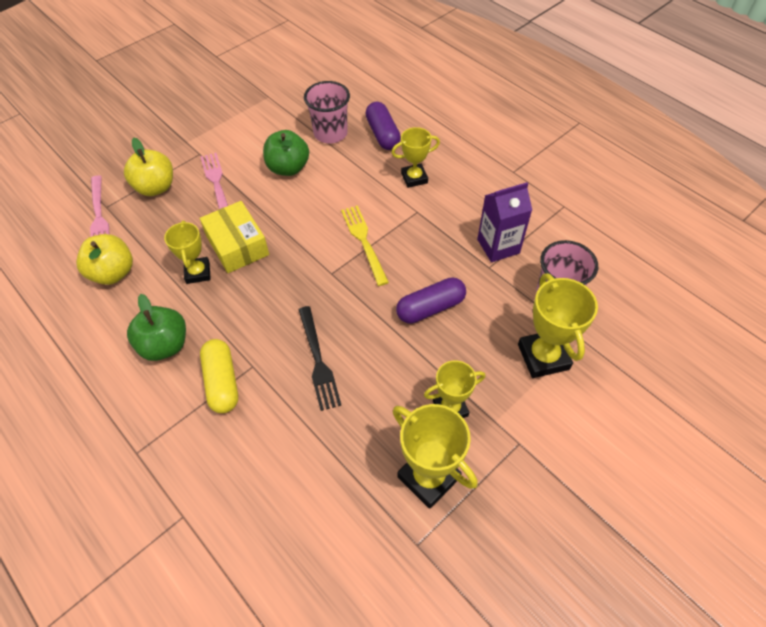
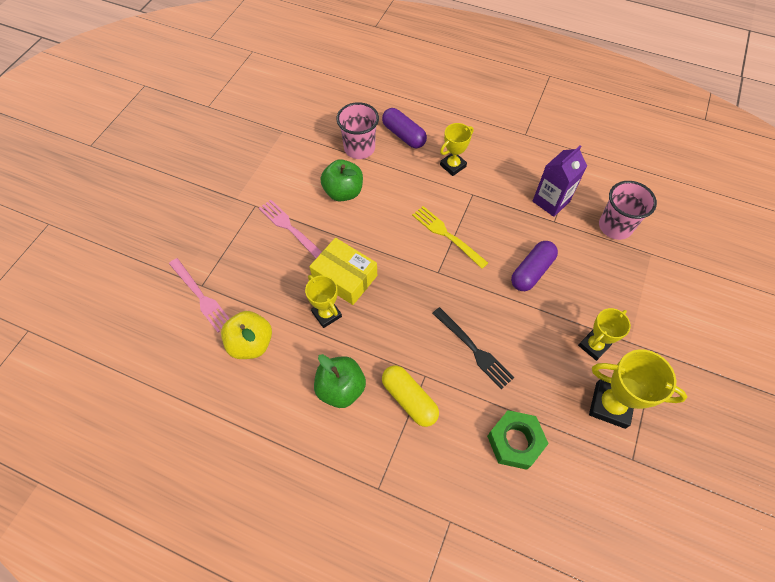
camera: 25 degrees left, 5 degrees up
yellow apple [124,138,173,196] -> none
yellow trophy [518,273,598,378] -> none
none -> green nut [487,410,549,470]

